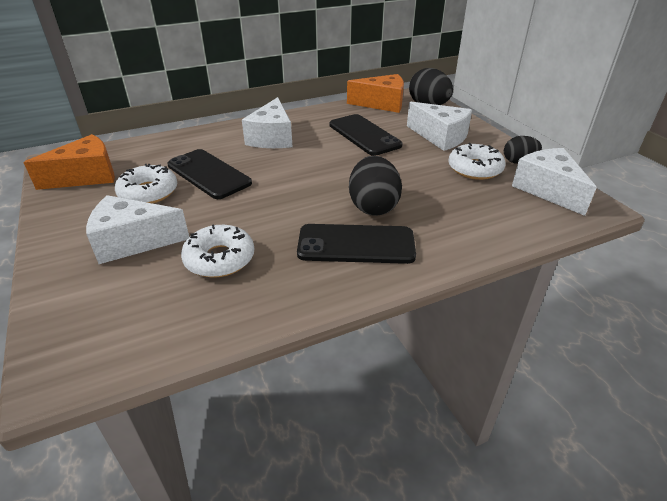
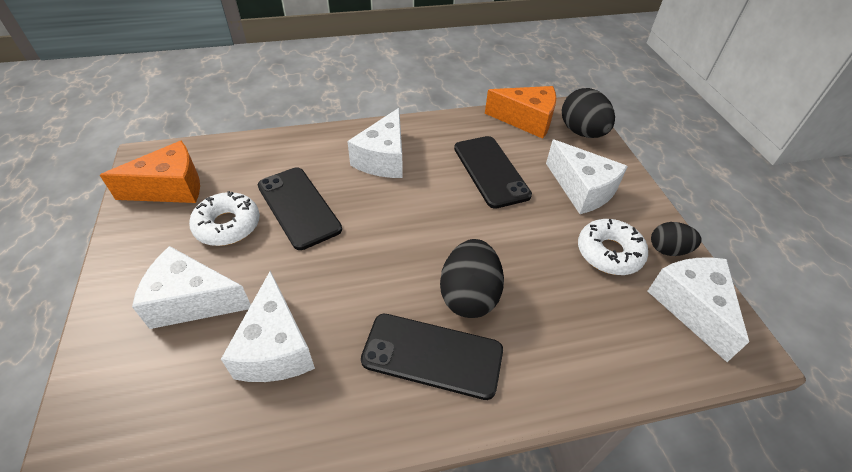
camera: 10 degrees right, 10 degrees up
white donut [181,224,254,278] -> white cheese [221,271,315,382]

